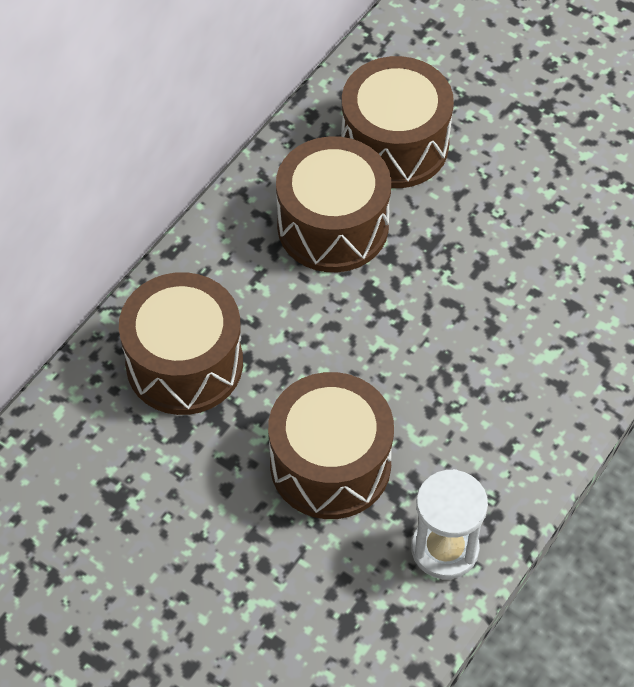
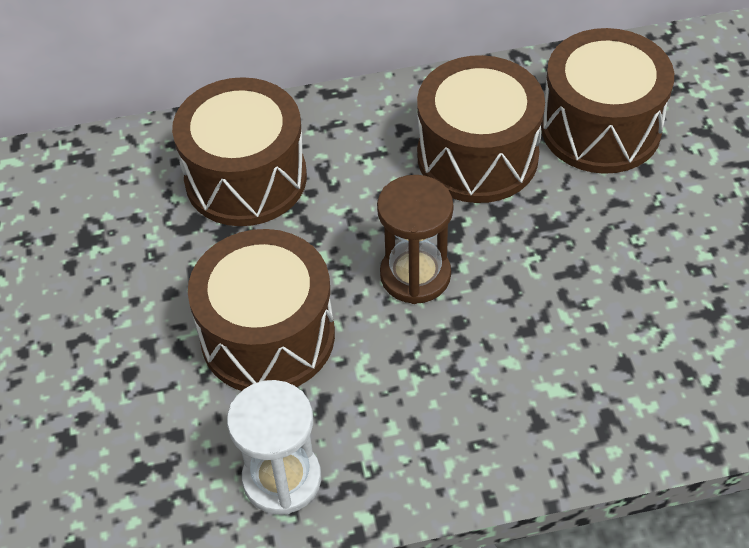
camera: 45 degrees right, 5 degrees down
none -> brown hourglass [377,175,454,304]

